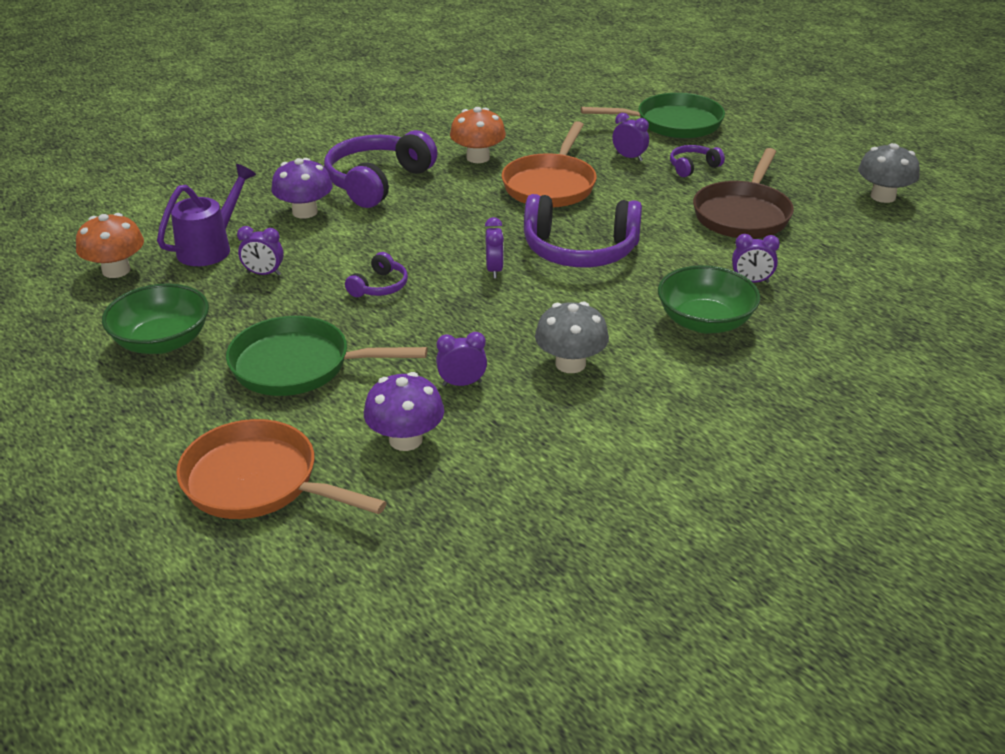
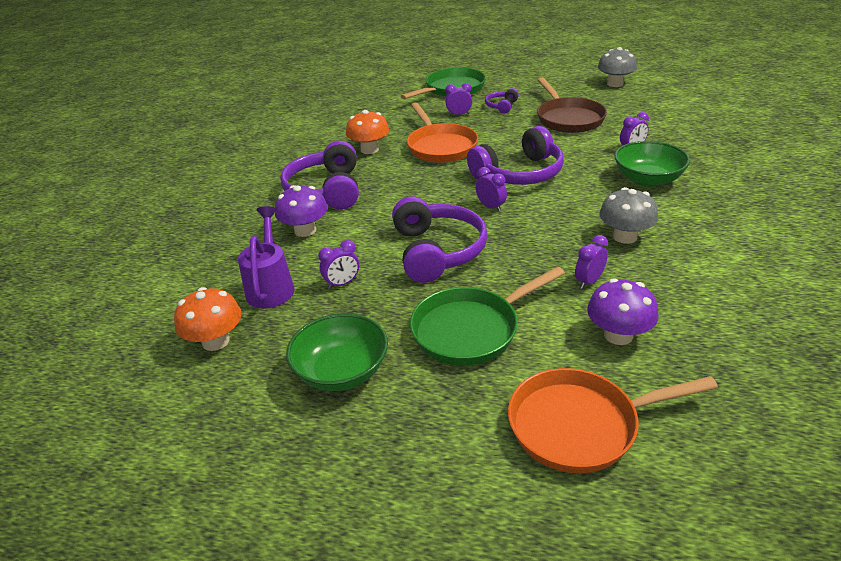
camera: 35 degrees left, 0 degrees up
purple headphones [345,252,408,297] -> purple headphones [392,196,488,283], size x2.08

